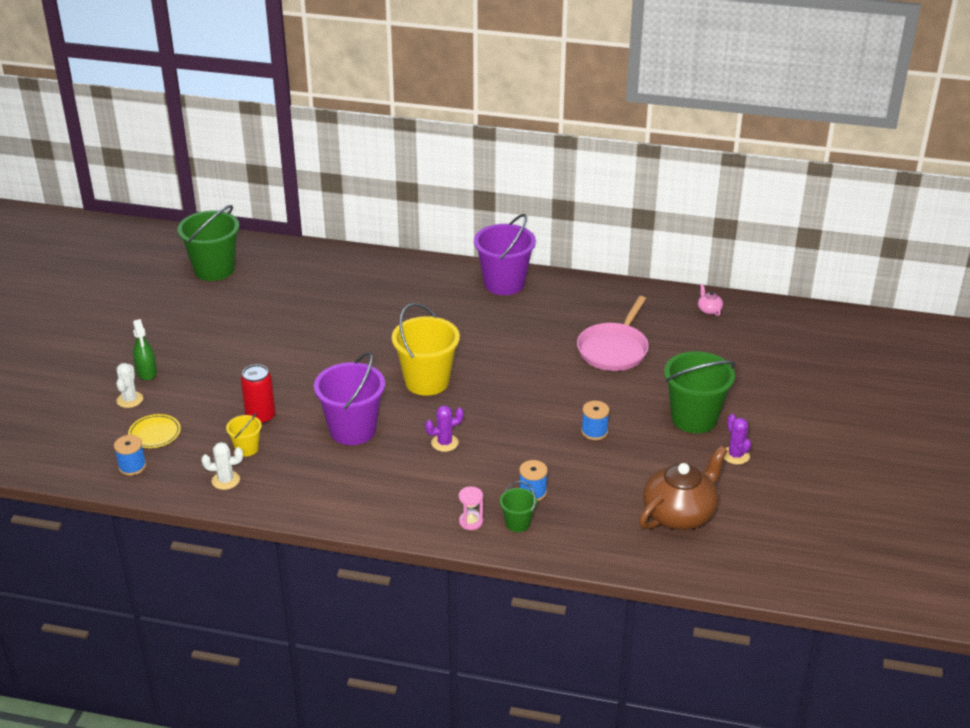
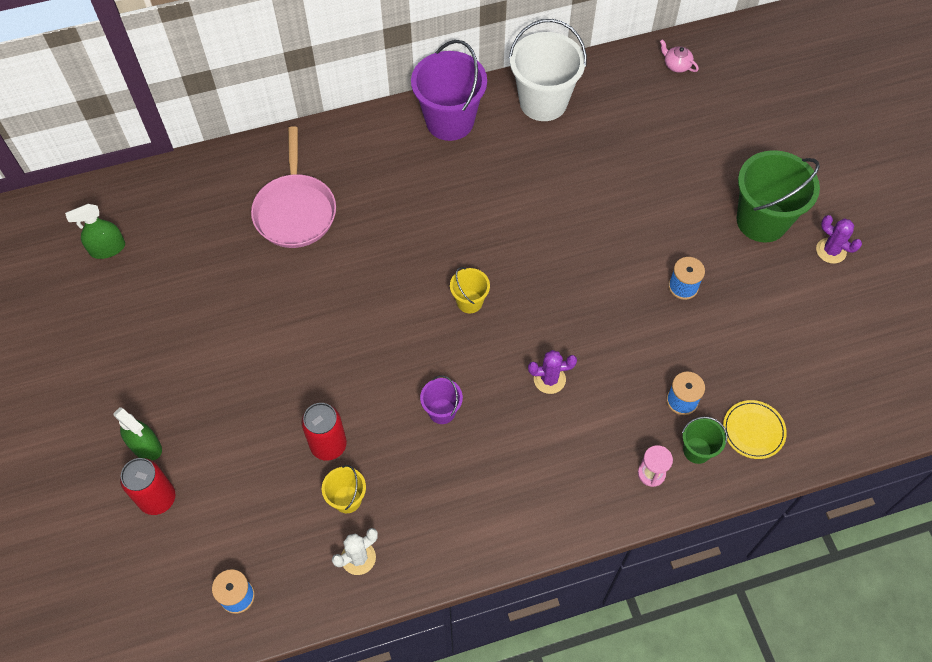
camera: 30 degrees left, 25 degrees up
white cactus [116,363,143,408] -> red can [120,458,175,515]
yellow plate [128,414,181,448] -> yellow plate moved to [723,400,787,459]
green bucket [178,205,239,281] -> green spray bottle [65,204,125,259]
purple bucket [314,353,385,445] -> purple bucket [420,375,463,424], size x0.49
yellow bucket [392,303,460,396] -> yellow bucket [450,267,490,313], size x0.49
purple cactus [425,406,464,452] -> purple cactus turned 45 degrees clockwise [528,350,577,394]
pink pan [577,296,649,371] -> pink pan moved to [251,126,336,248]
brown teapot [639,446,728,530] -> none
none -> white bucket [509,19,587,121]

